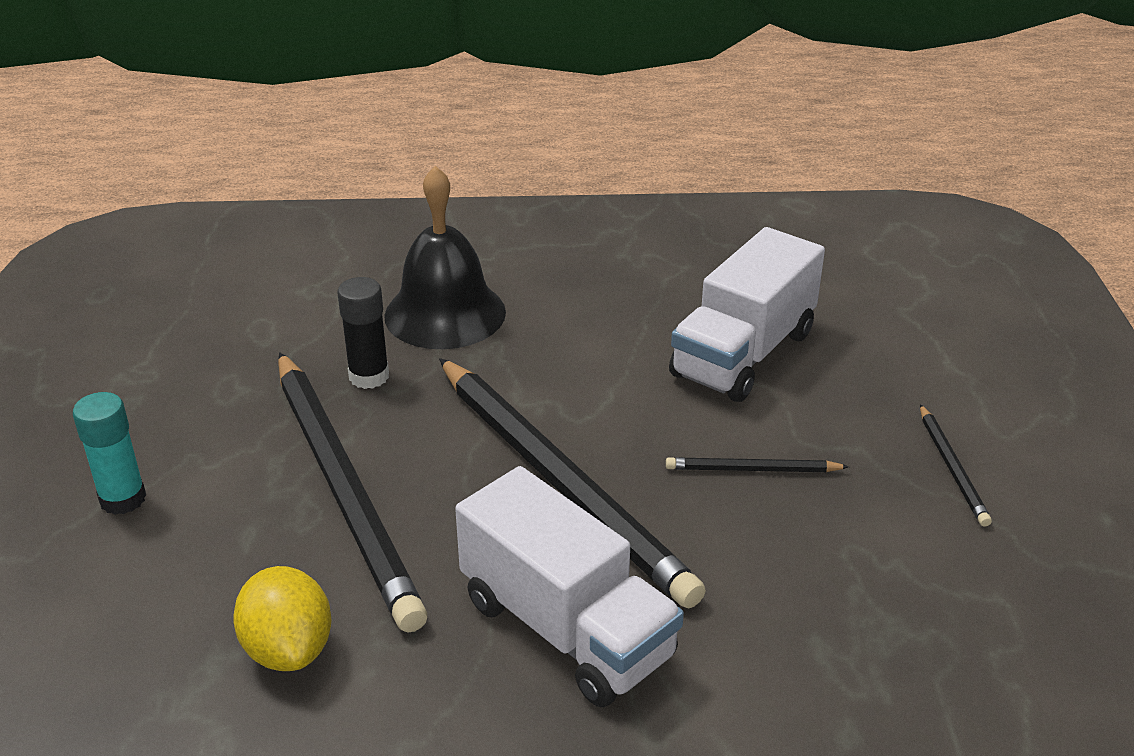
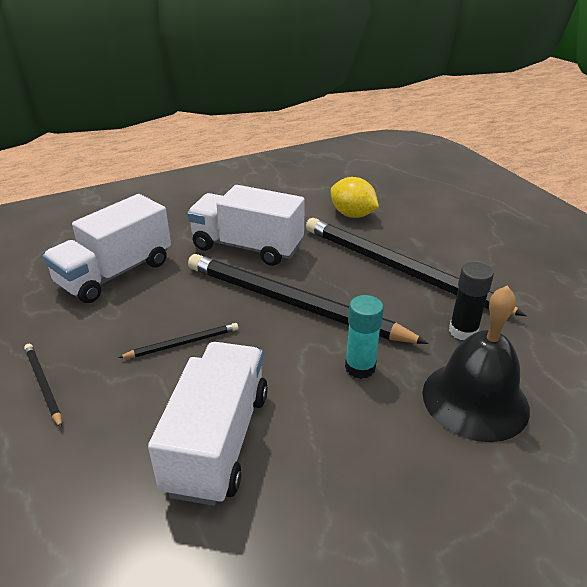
camera: 155 degrees right, 0 degrees up
turquoise glue stick [73,392,146,515] -> turquoise glue stick moved to [345,295,384,379]
none -> white truck [43,194,171,303]

